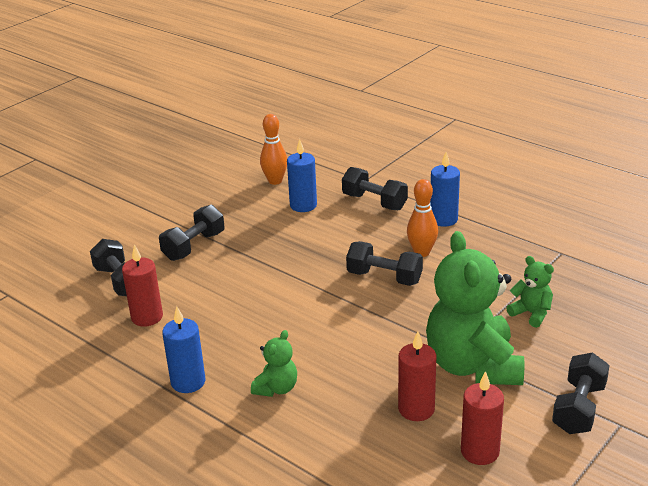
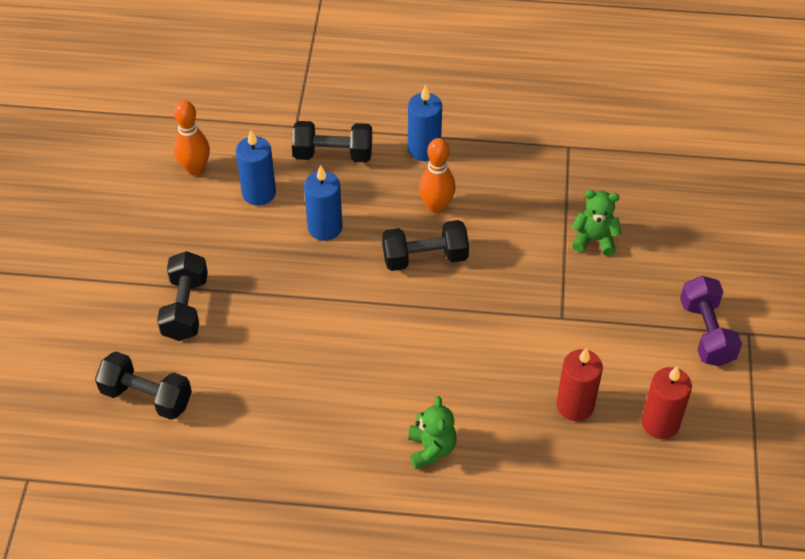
camera: 35 degrees left, 20 degrees up
red candle [122,244,163,327] -> none
blue candle [162,306,206,393] -> blue candle moved to [304,165,342,241]
green teddy bear [426,231,524,385] -> none
black dumbbell [552,353,610,434] -> purple dumbbell [680,276,742,366]

